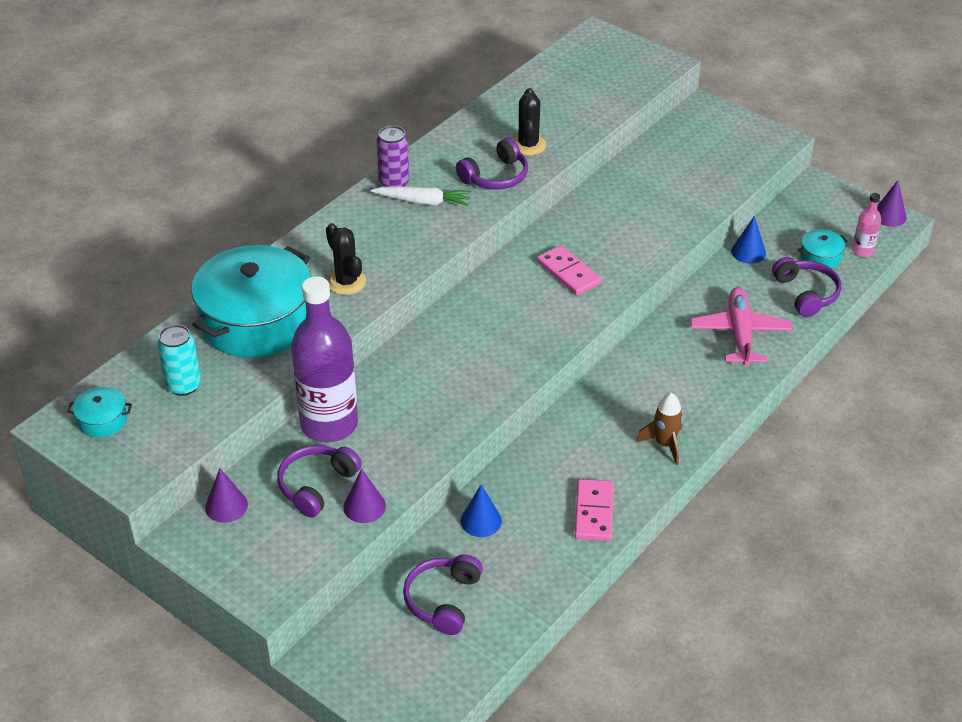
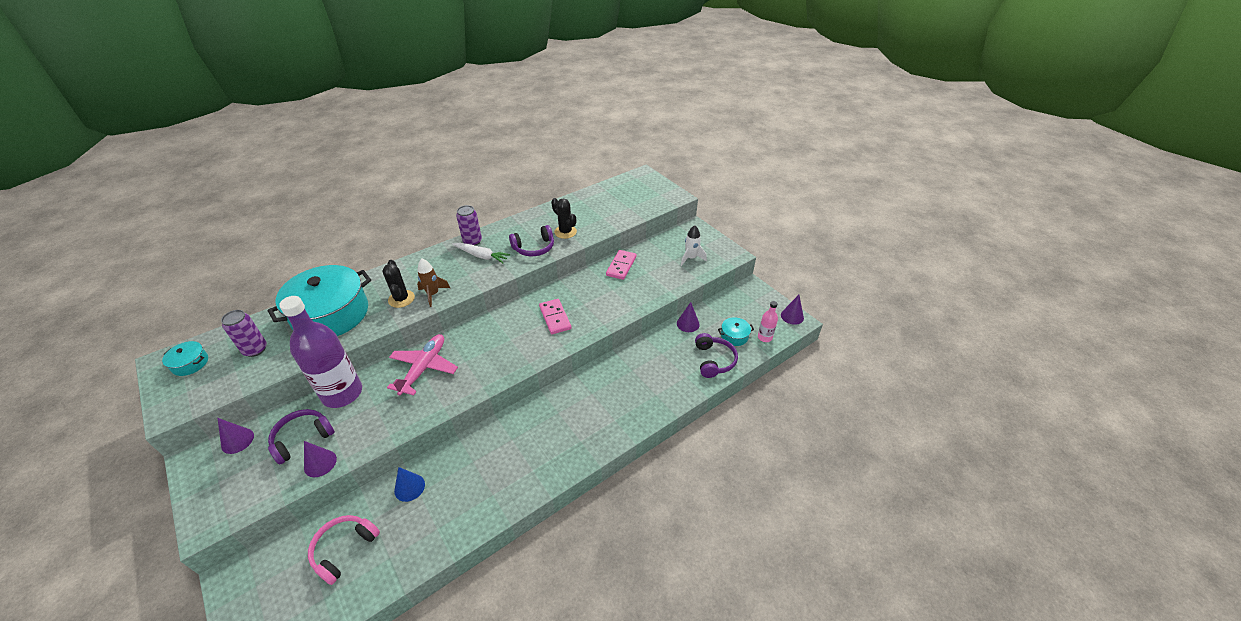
camera: 15 degrees right, 0 degrees up
turquoise can [157,324,201,396] -> purple can [221,310,267,357]
purple headphones [403,554,483,635] -> pink headphones [308,515,380,585]
black cactus [513,88,547,156] -> black cactus turned 60 degrees counterclockwise [551,198,577,239]
pink domino [575,479,614,541] -> pink domino moved to [606,250,637,280]
brown rocket [636,393,683,465] -> brown rocket moved to [417,259,450,307]
pink plane [690,287,793,367] -> pink plane moved to [387,334,458,396]
blue cone [731,216,766,264] -> purple cone [677,302,700,332]
none -> white rocket [681,225,707,266]

